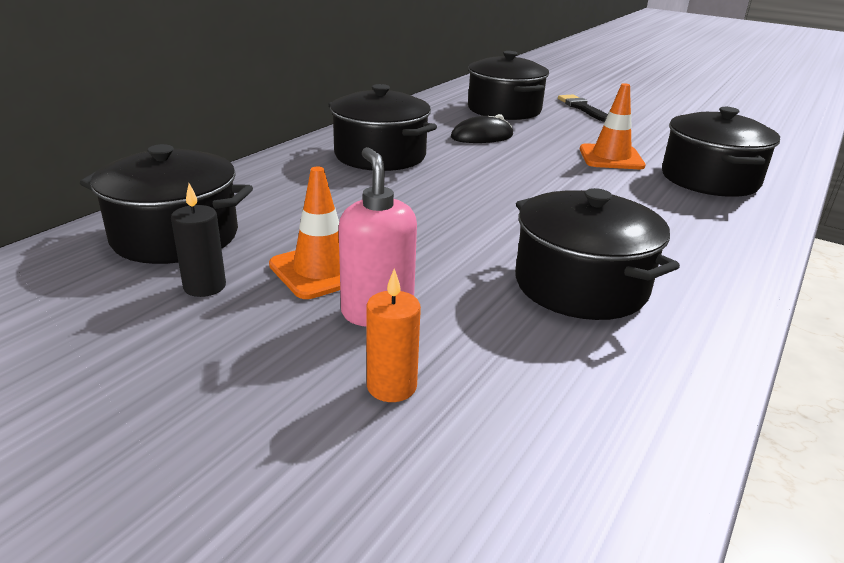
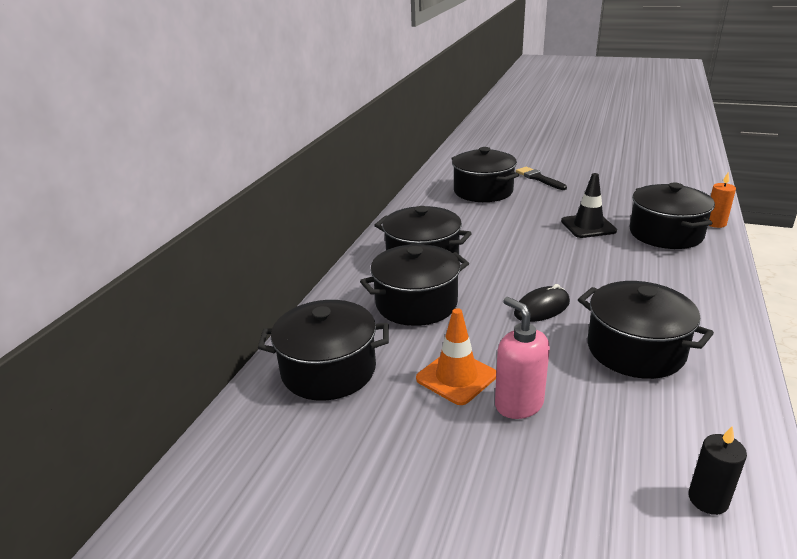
camera: 10 degrees left, 0 degrees up
black candle [171,183,226,297] -> black candle moved to [688,426,747,515]
orange candle [366,268,421,402] -> orange candle moved to [709,172,736,228]
black mouse [451,114,513,143] -> black mouse moved to [514,284,570,322]
orange traffic cone [580,83,646,169] -> black traffic cone [561,173,617,238]
none -> black pot [360,244,469,326]

